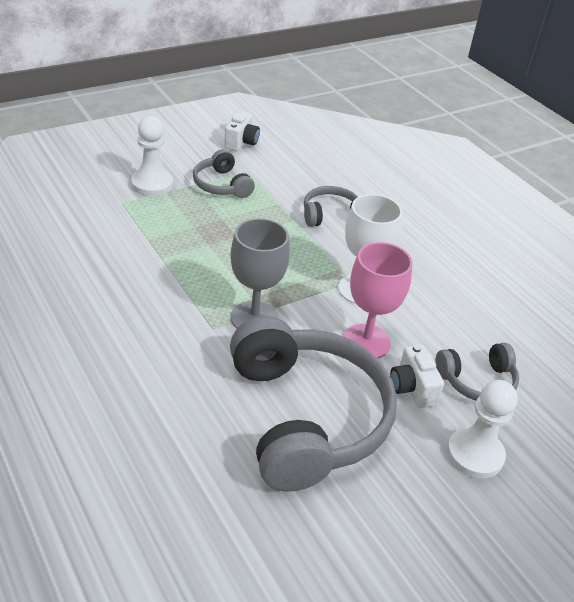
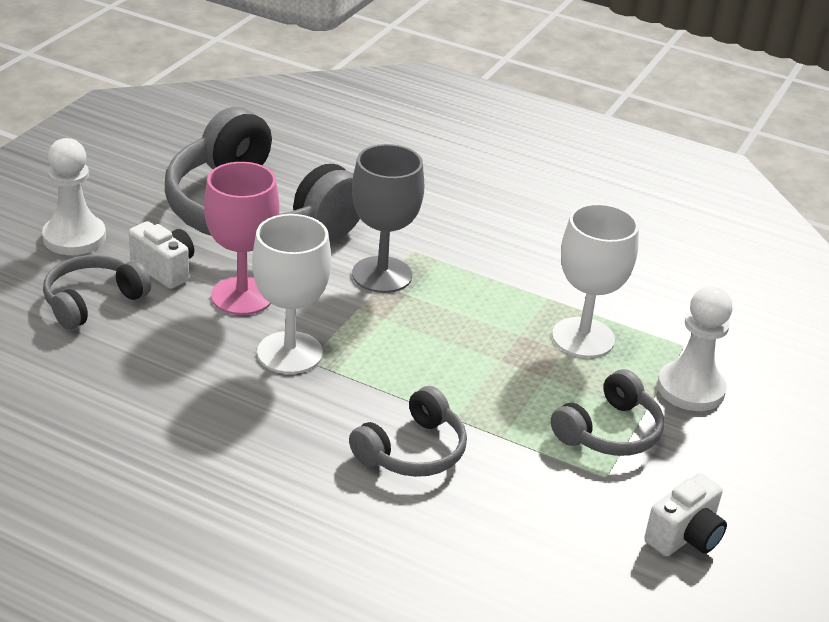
camera: 150 degrees right, 5 degrees down
grey headphones [193,149,255,198] -> grey headphones turned 105 degrees clockwise [551,369,664,456]
white camera [224,111,260,151] -> white camera turned 120 degrees counterclockwise [644,473,727,556]
none -> white goblet [552,204,639,358]

